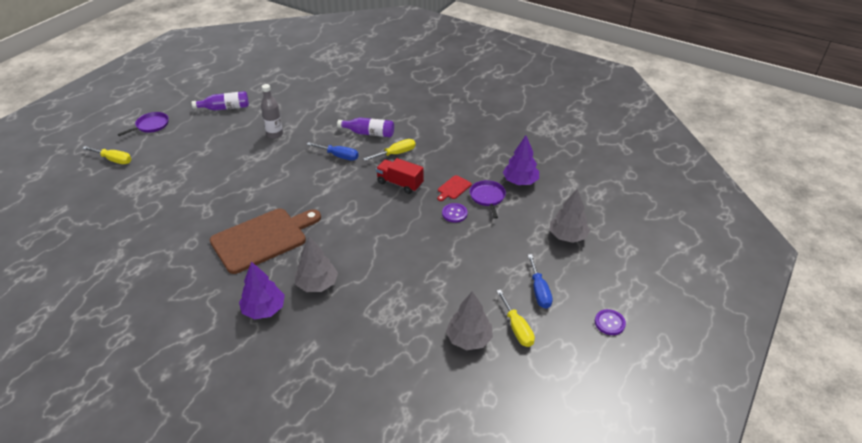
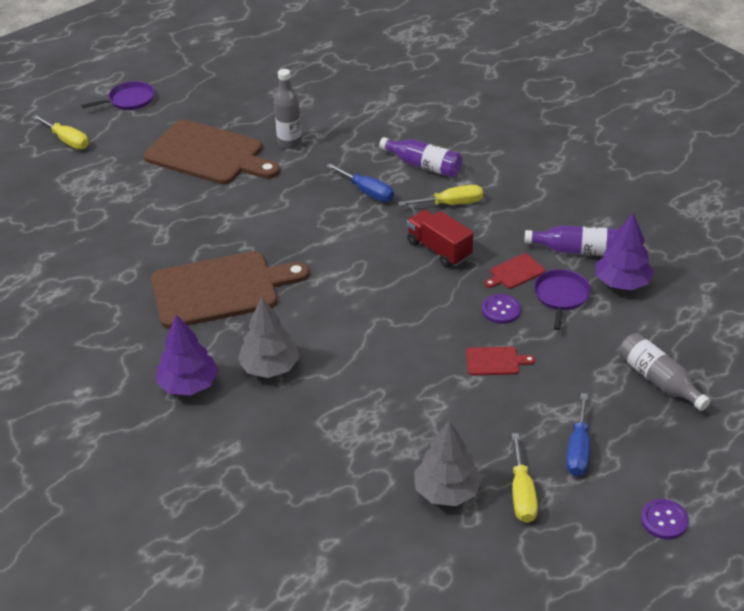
camera: 20 degrees right, 0 degrees up
purple bottle [192,91,249,111] -> purple bottle moved to [524,225,619,256]
grey tree [550,189,590,243] -> grey bottle [619,333,711,411]
none -> brown cutting board [143,119,280,185]
none -> red cutting board [466,347,535,375]

